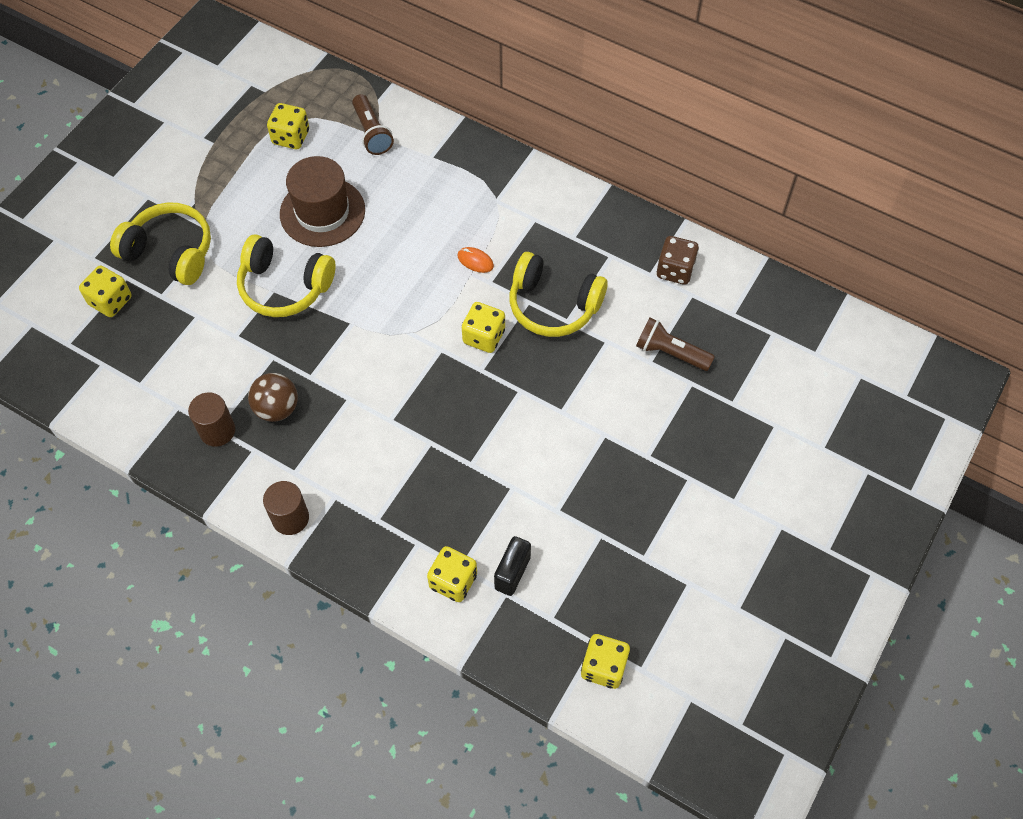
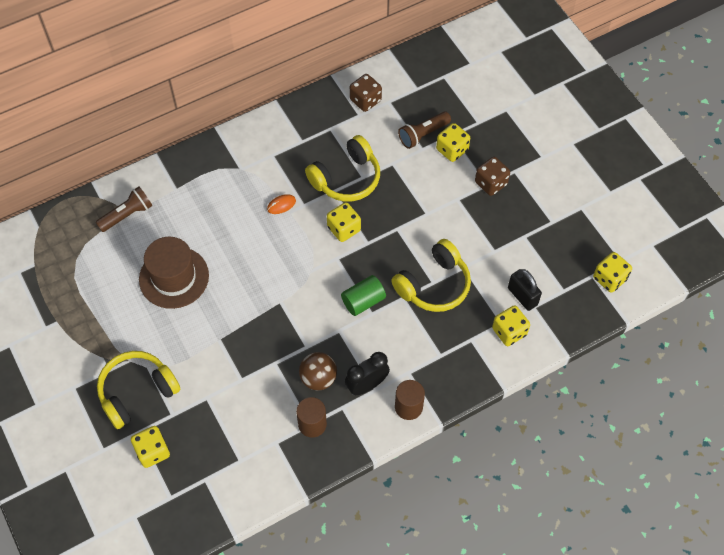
camera: 60 degrees left, 0 degrees up
yellow headphones [237,235,336,317] -> yellow headphones moved to [391,239,471,312]
yellow dice [267,103,309,149] -> yellow dice moved to [436,123,470,162]
brown flashlight [352,94,394,155] -> brown flashlight turned 45 degrees counterclockwise [96,186,153,232]
none -> green cylinder [341,275,386,316]
none -> black clock [345,352,390,395]
none -> brown dice [475,157,510,196]

